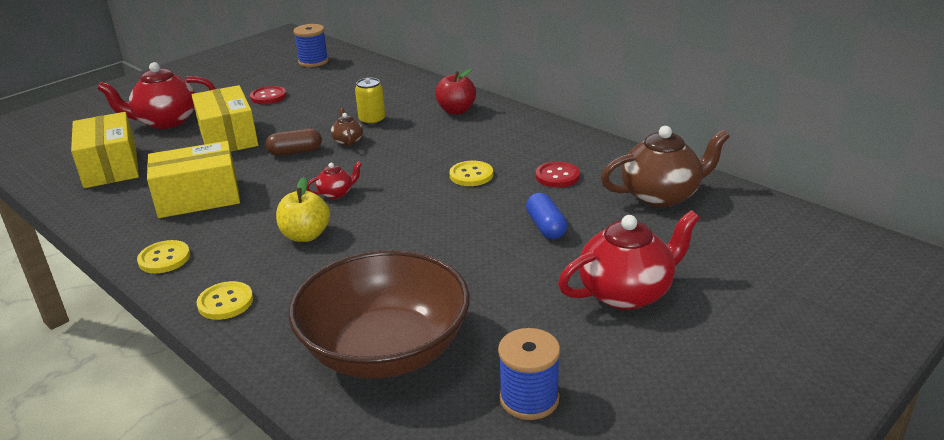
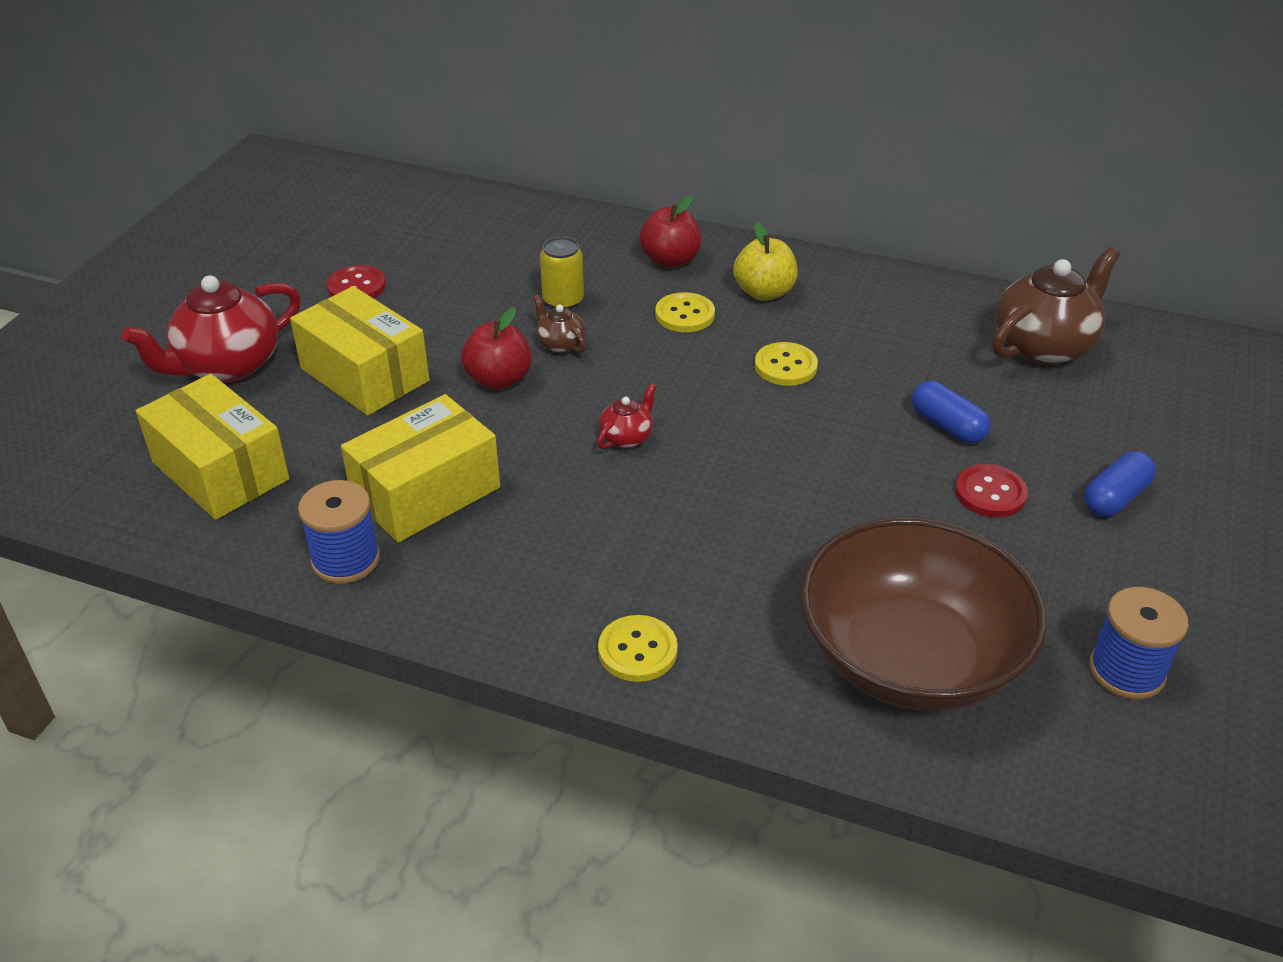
camera: 25 degrees left, 10 degrees up
yellow button [137,240,190,273] -> yellow button moved to [655,292,715,332]
brown capsule [266,128,322,156] -> red apple [461,307,532,390]
yellow apple [276,177,330,242] -> yellow apple moved to [733,222,798,301]
blue spool [293,24,329,67] -> blue spool moved to [298,480,380,584]
red button [536,161,580,187] -> red button moved to [955,464,1028,517]
red teapot [558,210,700,310] -> blue capsule [1084,451,1156,517]

